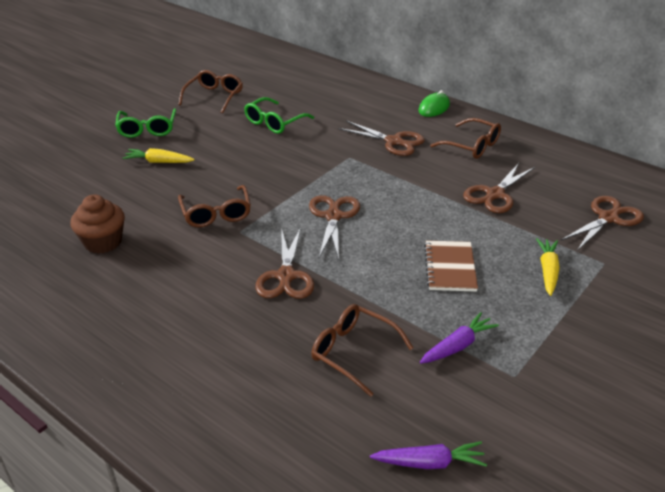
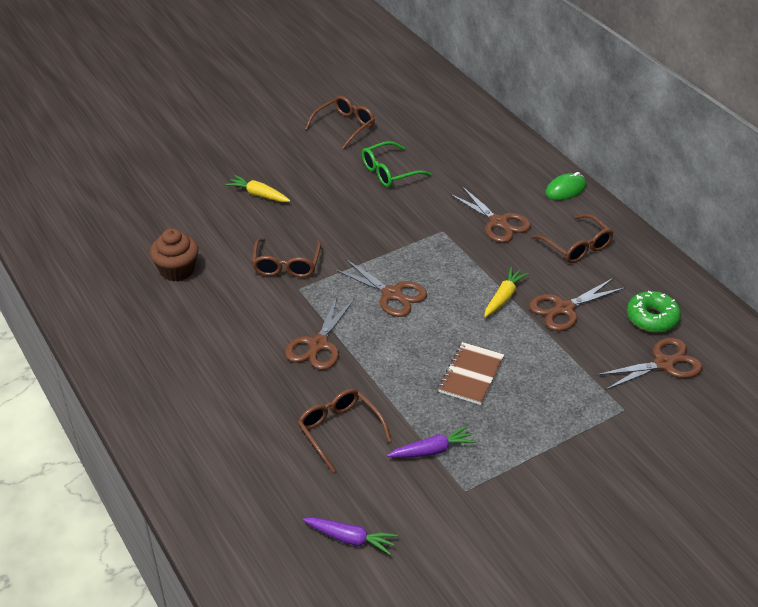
camera: 20 degrees right, 5 degrees up
green glasses [115,108,177,138] -> none
brown scissors [309,195,360,259] -> brown scissors turned 105 degrees clockwise [334,259,427,317]
yellow carrot [536,238,560,296] -> yellow carrot moved to [484,267,529,317]
none -> green donut [627,291,681,332]

